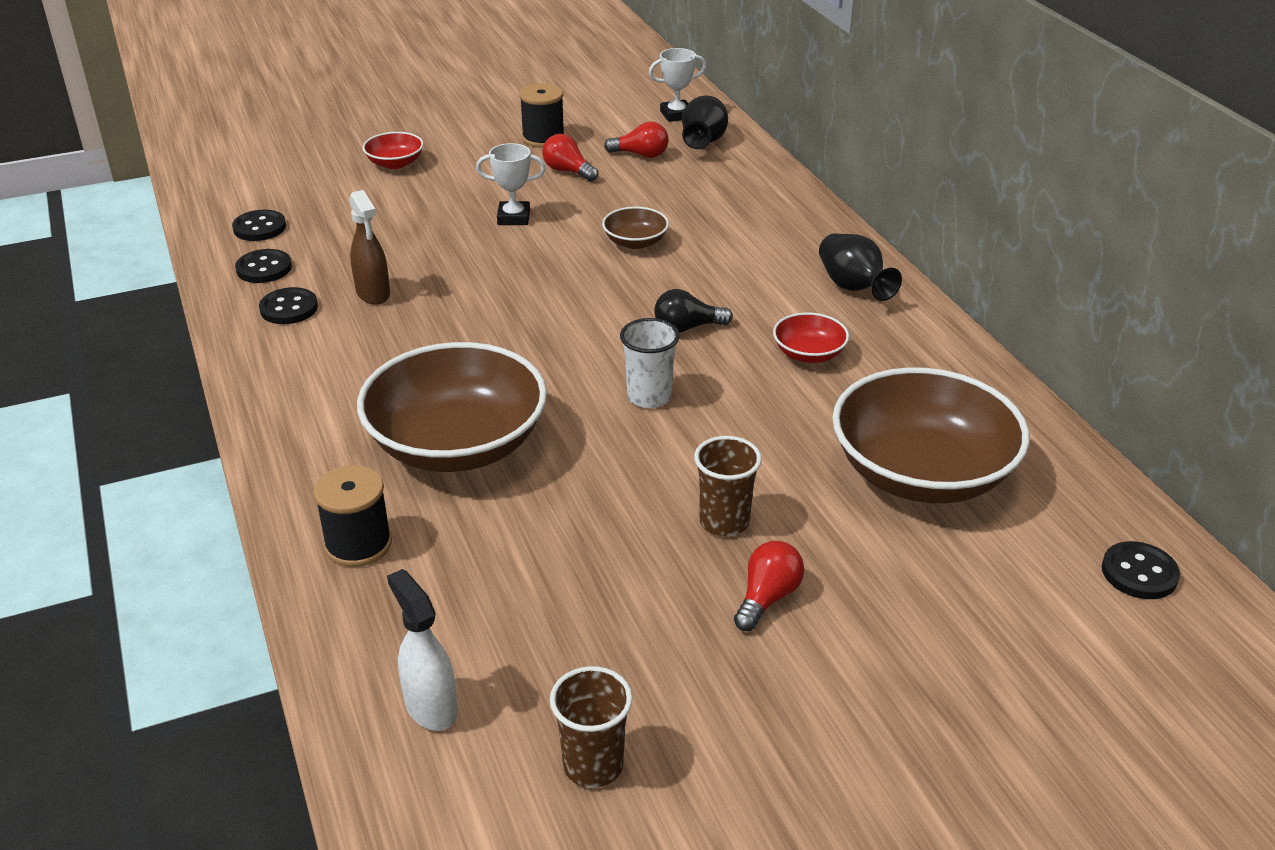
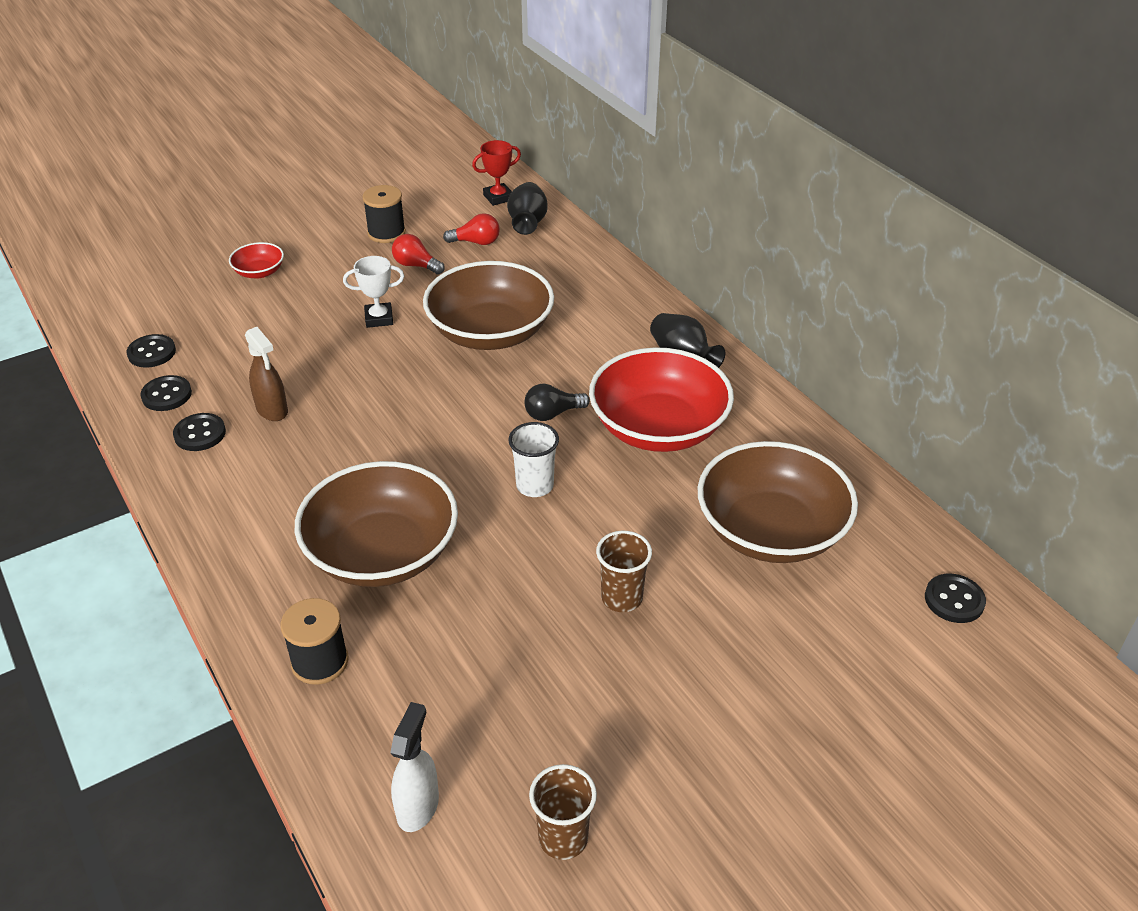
camera: 10 degrees left, 5 degrees up
white spray bottle [387,569,458,731] -> white spray bottle turned 60 degrees clockwise [390,702,439,832]
brown bowl [602,207,669,249] -> brown bowl [423,261,554,350], size x2.24
white trophy [649,48,706,122] -> red trophy [472,140,521,206]
red light bulb [734,541,804,631] -> none
red bowl [773,312,849,363] -> red bowl [589,347,734,452], size x2.24

